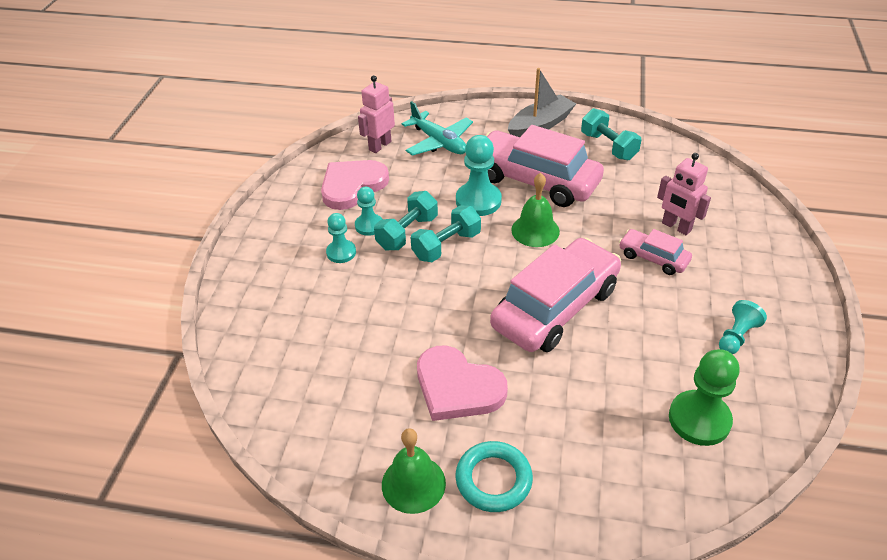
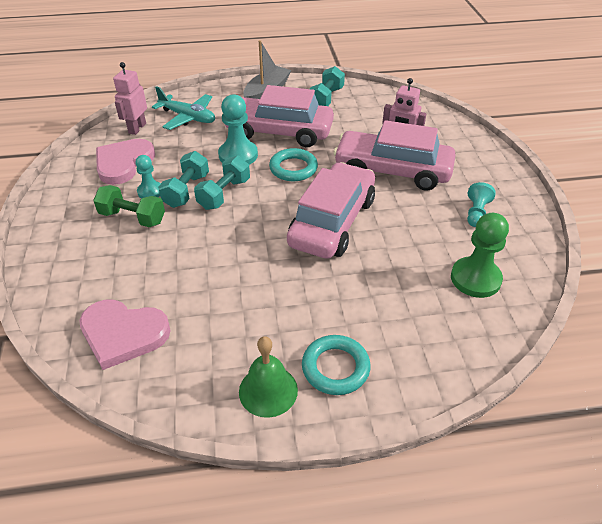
camera: 20 degrees left, 0 degrees up
turquoise pawn [326,213,356,263] -> green dumbbell [93,185,165,227]
pink heart [417,345,508,421] -> pink heart moved to [79,300,171,370]
green bell [511,173,560,247] -> turquoise ring [269,148,318,181]
turquoise dumbbell [581,108,641,160] -> turquoise dumbbell turned 75 degrees clockwise [310,66,345,106]
pink car [619,229,692,275] -> pink car [333,120,456,190], size x2.04

